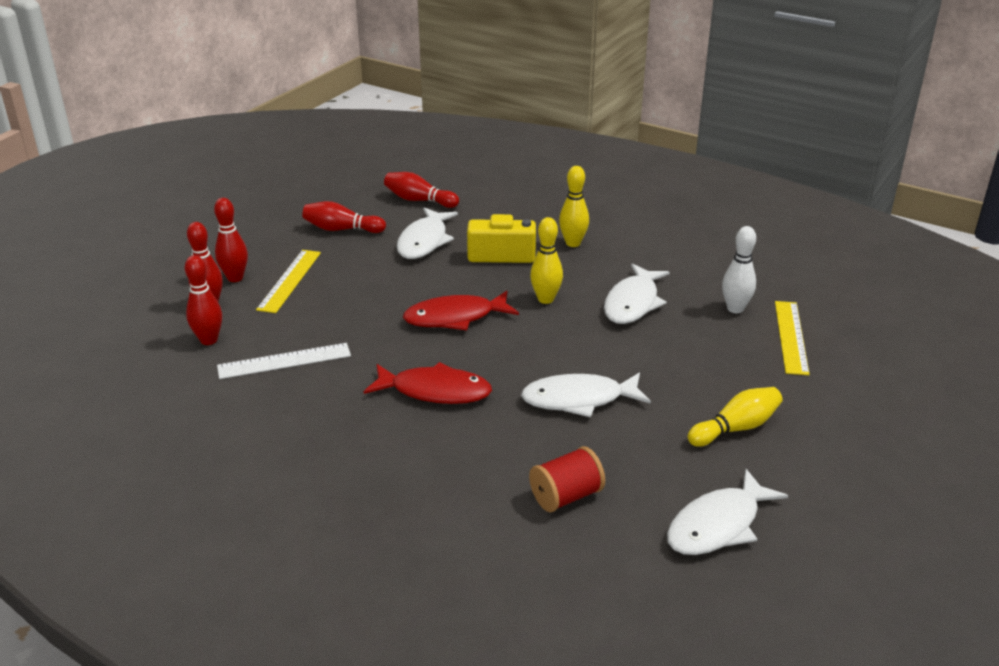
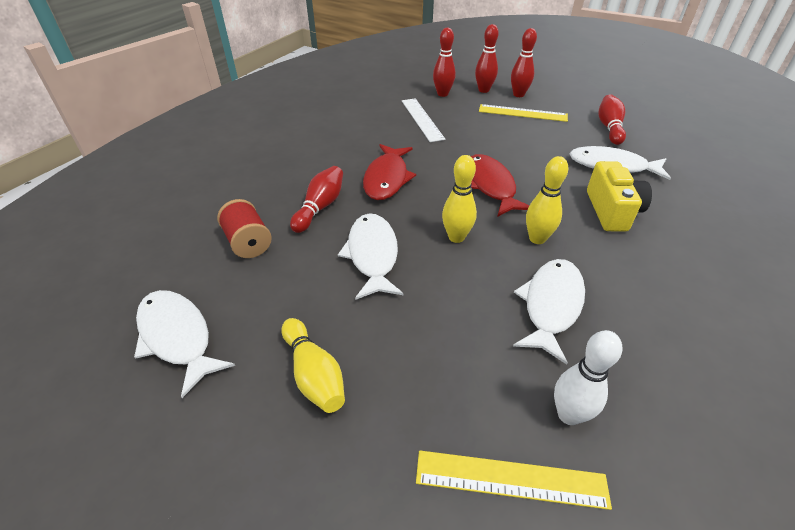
camera: 90 degrees right, 10 degrees up
red bowling pin [384,172,459,208] -> red bowling pin moved to [290,166,343,233]
yellow bowling pin [559,166,589,247] -> yellow bowling pin moved to [442,155,477,243]
white fish [604,263,670,324] -> white fish turned 90 degrees clockwise [513,259,585,365]

